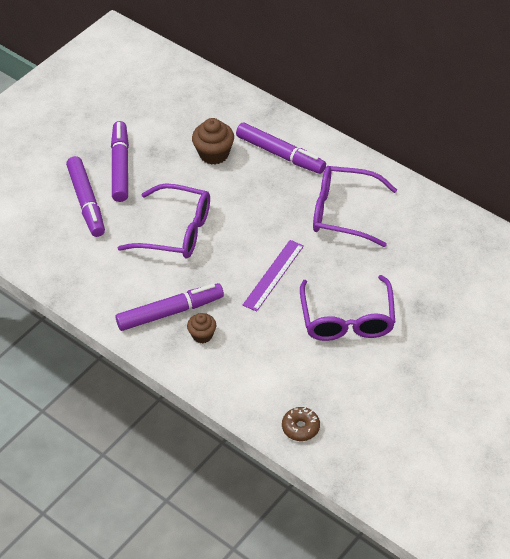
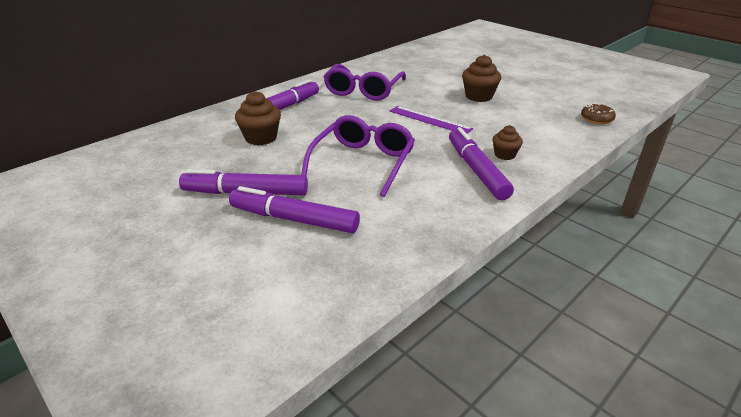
camera: 85 degrees left, 15 degrees down
purple marker [66,156,105,237] -> purple marker turned 150 degrees counterclockwise [229,186,360,233]
purple glasses [300,275,395,341] -> brown cupcake [462,55,501,102]

